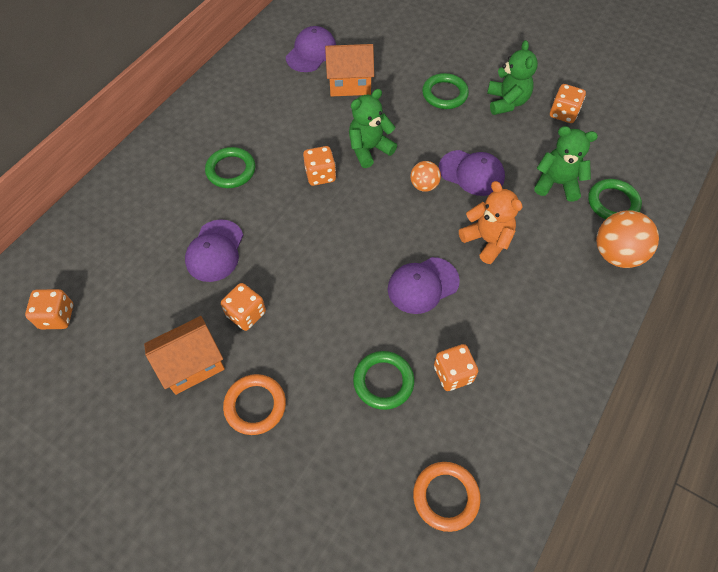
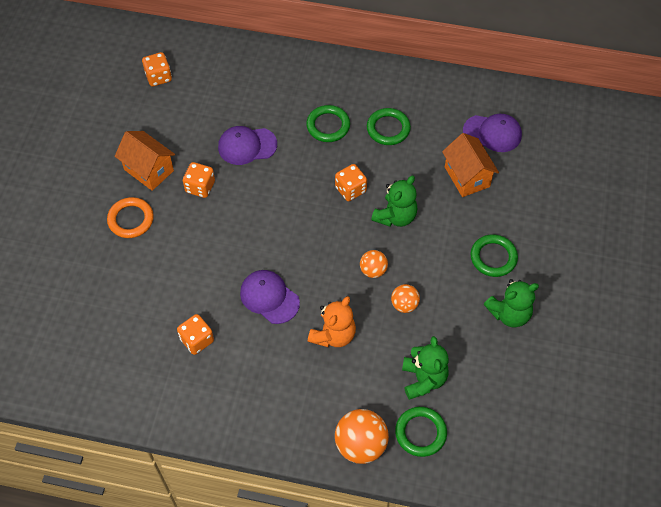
camera: 70 degrees right, 0 degrees up
green teddy bear [349,89,397,168] -> green teddy bear turned 90 degrees clockwise [371,175,417,227]
green ring [353,351,414,410] -> green ring moved to [367,108,411,145]
orange ring [413,462,481,532] -> none
purple cap [439,150,505,196] -> orange ball [391,284,420,313]
orange dice [550,84,586,123] -> none

